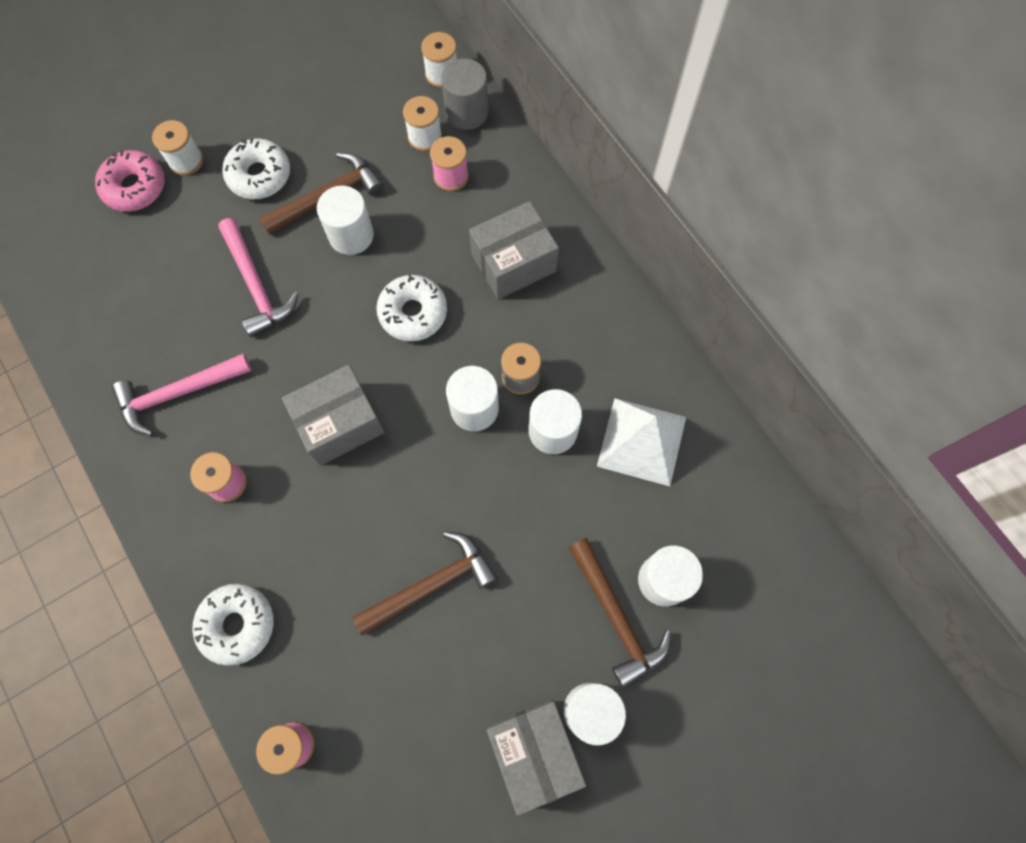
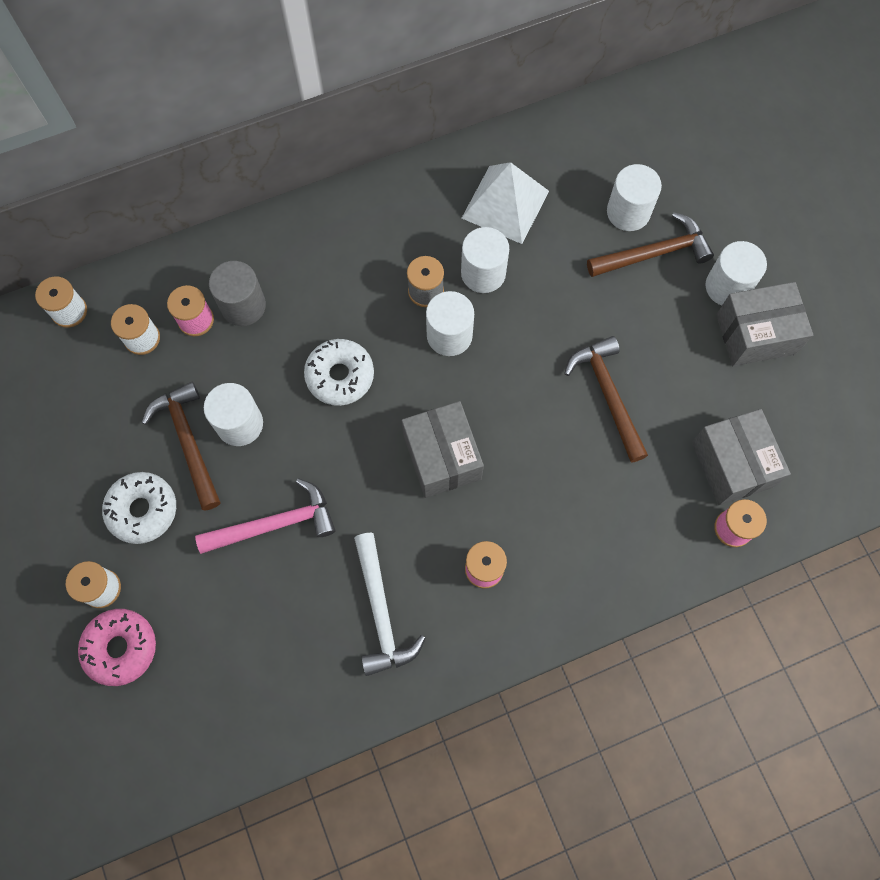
camera: 80 degrees left, 0 degrees up
pink hammer [111,354,251,436] -> white hammer [354,533,426,676]
white donut [192,584,274,665] -> none
grey cylinder [441,58,488,130] -> grey cylinder moved to [209,261,266,326]
grey box [469,201,559,300] -> grey box moved to [692,409,791,505]

